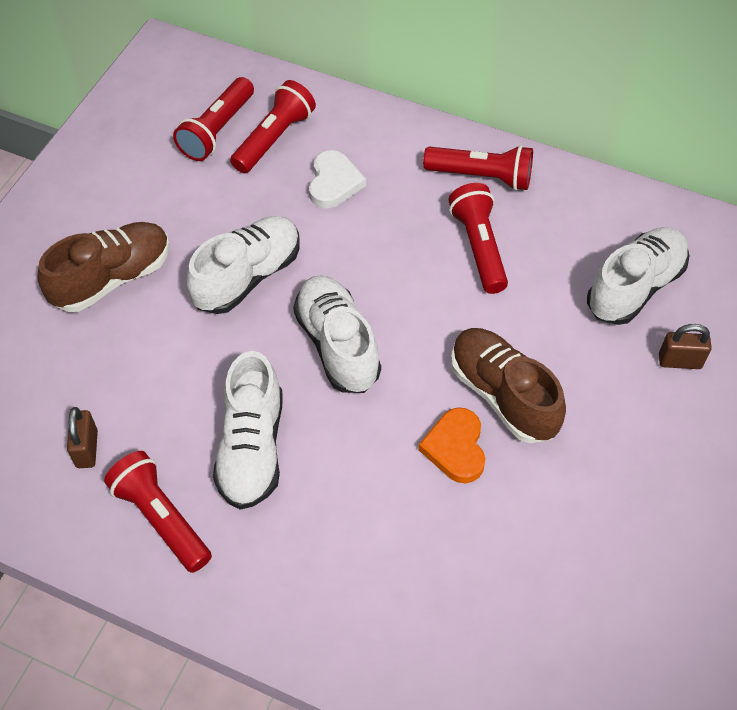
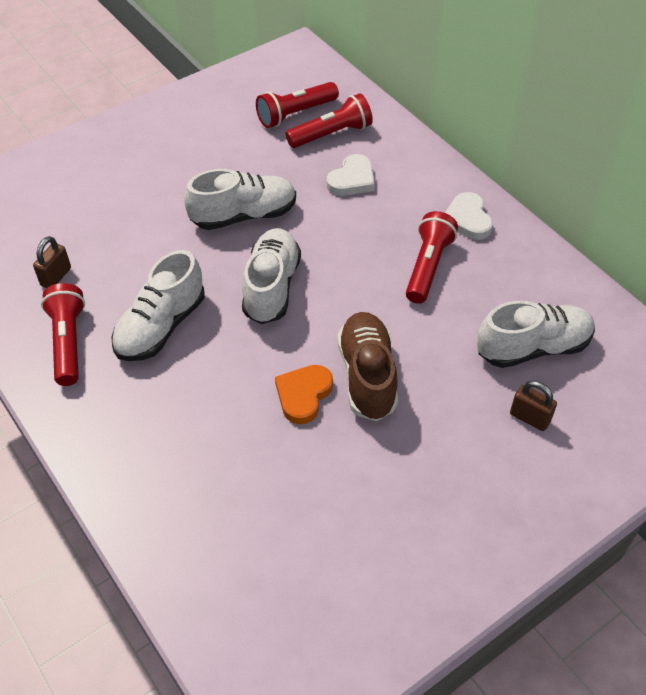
camera: 30 degrees right, 5 degrees down
brown shoe [38,222,170,312] -> none
red flashlight [423,145,533,191] -> white heart [445,192,493,240]

